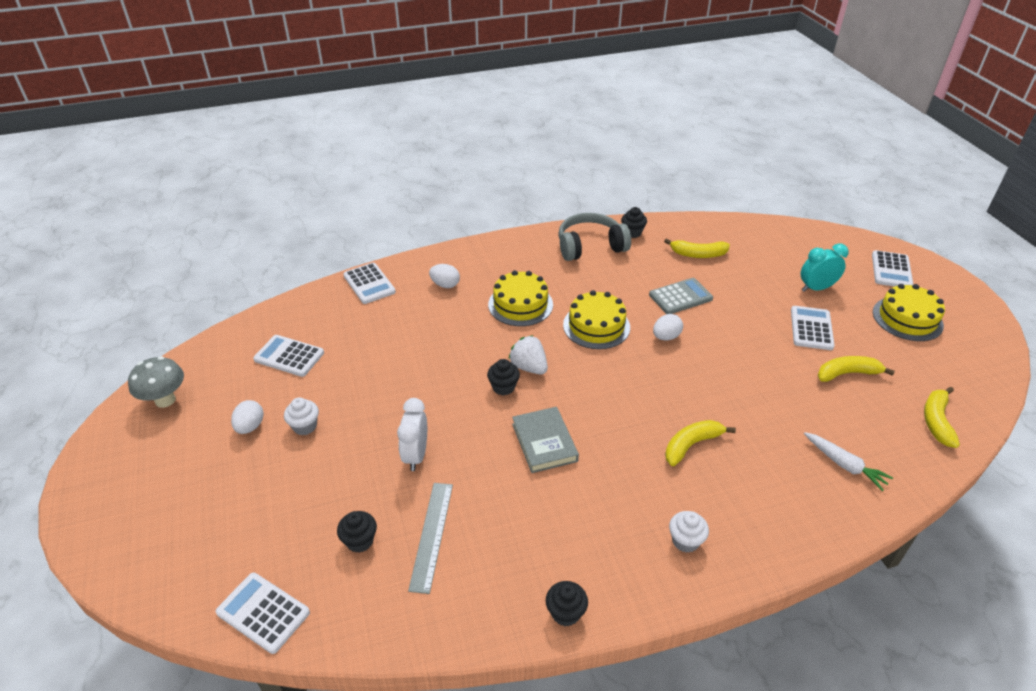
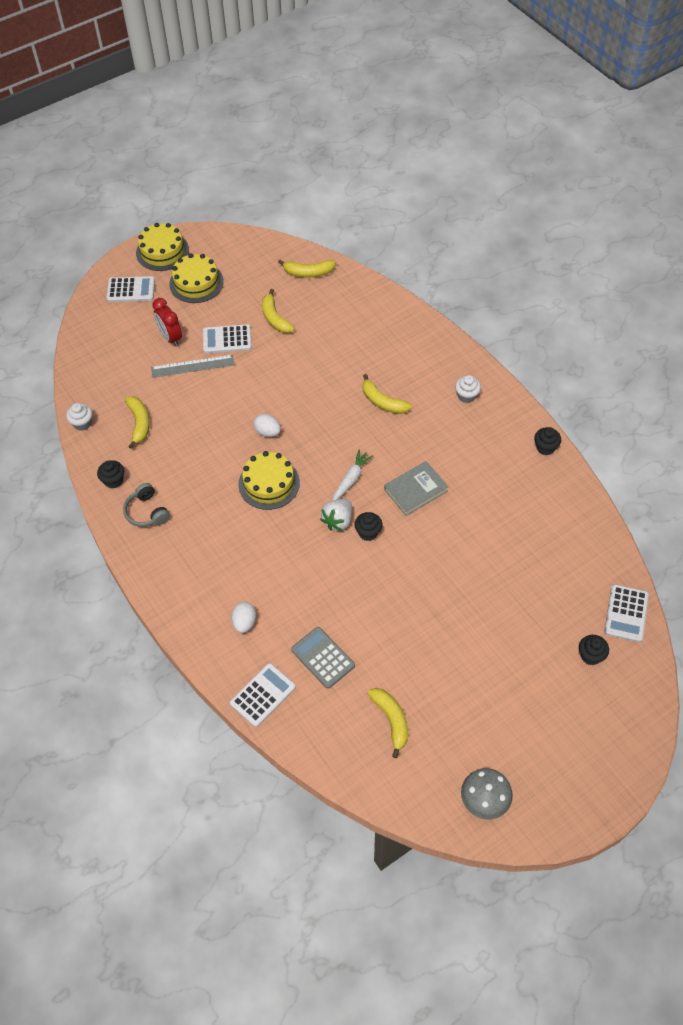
camera: 105 degrees left, 15 degrees up
white egg [231,400,264,434] -> none
white calculator [253,335,324,377] -> yellow banana [367,688,408,758]
white cupcake [284,397,319,435] -> white cupcake moved to [66,403,92,431]
black cupcake [337,511,377,553] -> black cupcake moved to [579,635,609,665]
white clock [397,398,427,471] -> none
grey ruler [408,483,453,594] -> grey ruler moved to [151,355,235,378]
yellow cake [488,270,553,326] -> yellow cake moved to [136,223,189,271]
grey headphones [558,213,631,261] -> grey headphones [123,483,170,527], size x0.63
grey calculator [649,278,713,314] -> grey calculator moved to [291,627,355,689]
turquoise clock [801,243,849,292] -> red clock [152,298,182,347]
white carrot [804,432,893,491] -> white carrot moved to [332,449,373,501]

